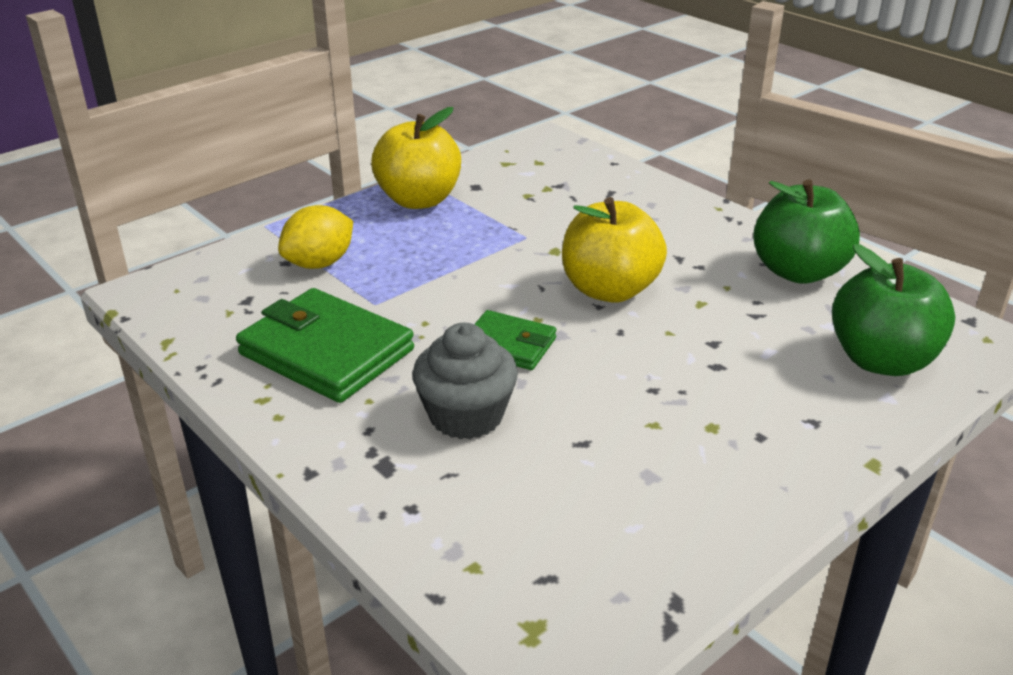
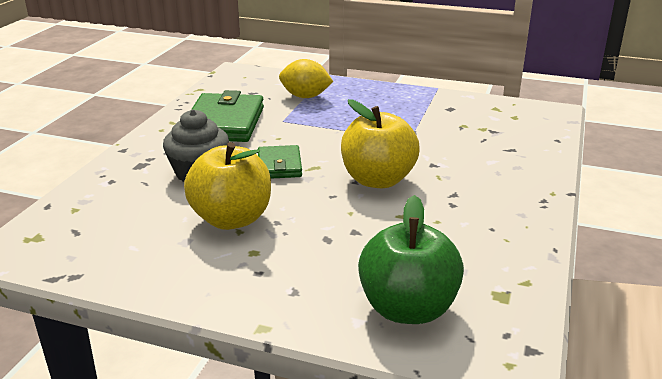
camera: 60 degrees right, 5 degrees down
yellow apple [371,107,461,209] -> yellow apple moved to [184,142,271,230]
green apple [753,180,860,284] -> none

